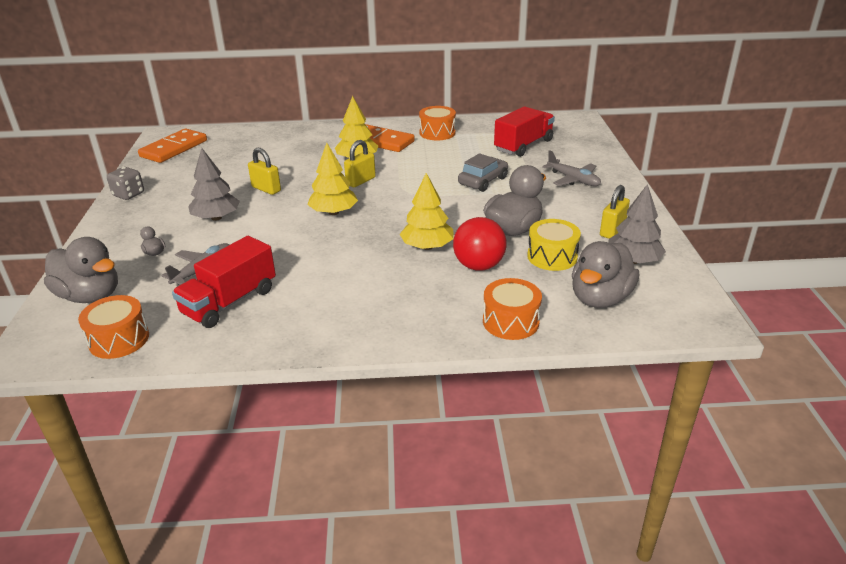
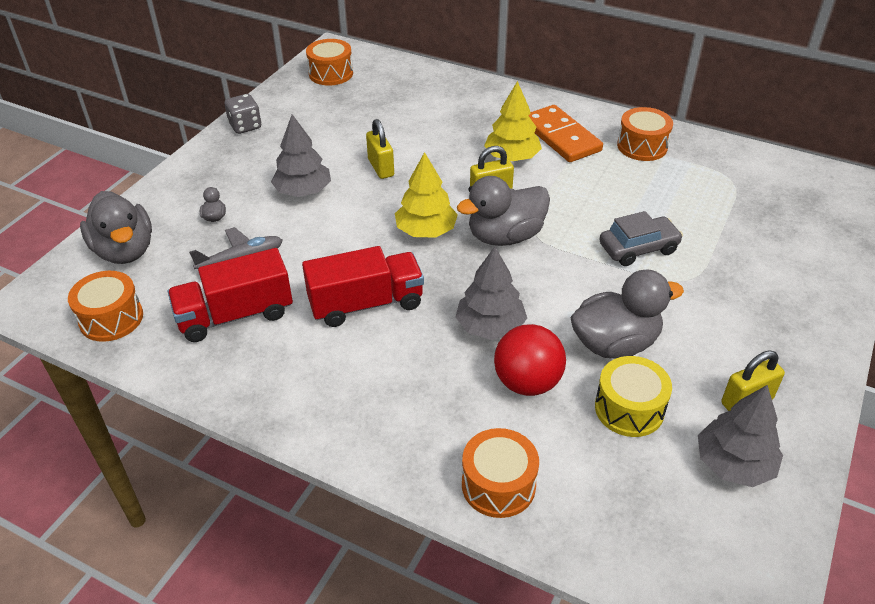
camera: 30 degrees right, 10 degrees up
orange domino [138,129,207,163] -> orange drum [306,39,353,86]
yellow tree [400,173,454,250] -> grey tree [456,247,527,340]
red truck [494,106,555,157] -> red truck moved to [302,246,424,327]
grey plane [542,150,601,186] -> none
grey duck [572,241,639,308] -> grey duck moved to [457,176,550,246]

